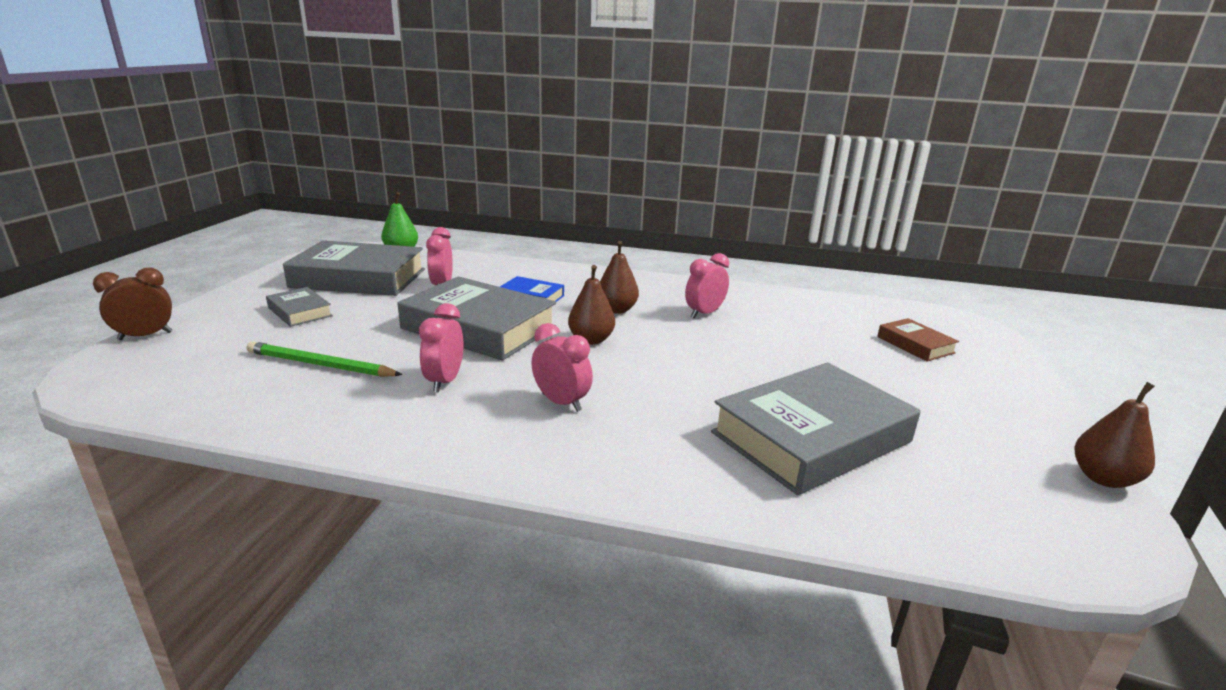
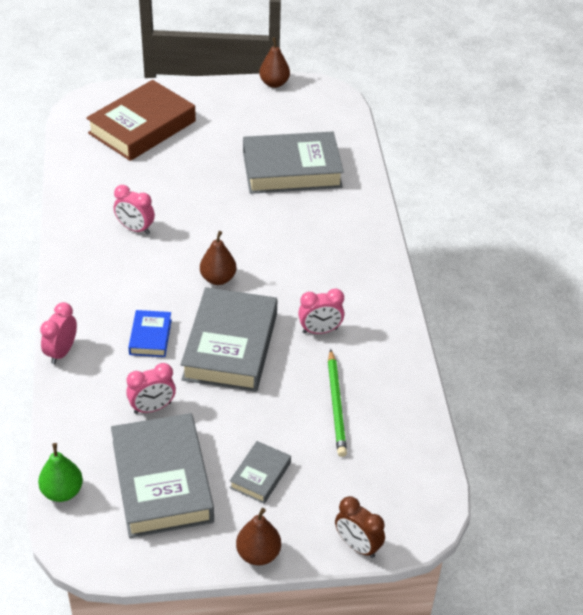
camera: 110 degrees left, 20 degrees up
pink clock [532,323,593,412] -> pink clock moved to [40,302,77,364]
brown pear [600,241,639,314] -> brown pear moved to [236,508,281,565]
grey book [711,362,920,495] -> grey book turned 45 degrees counterclockwise [243,132,344,194]
brown book [877,318,959,361] -> brown book [86,80,196,161], size x2.09

